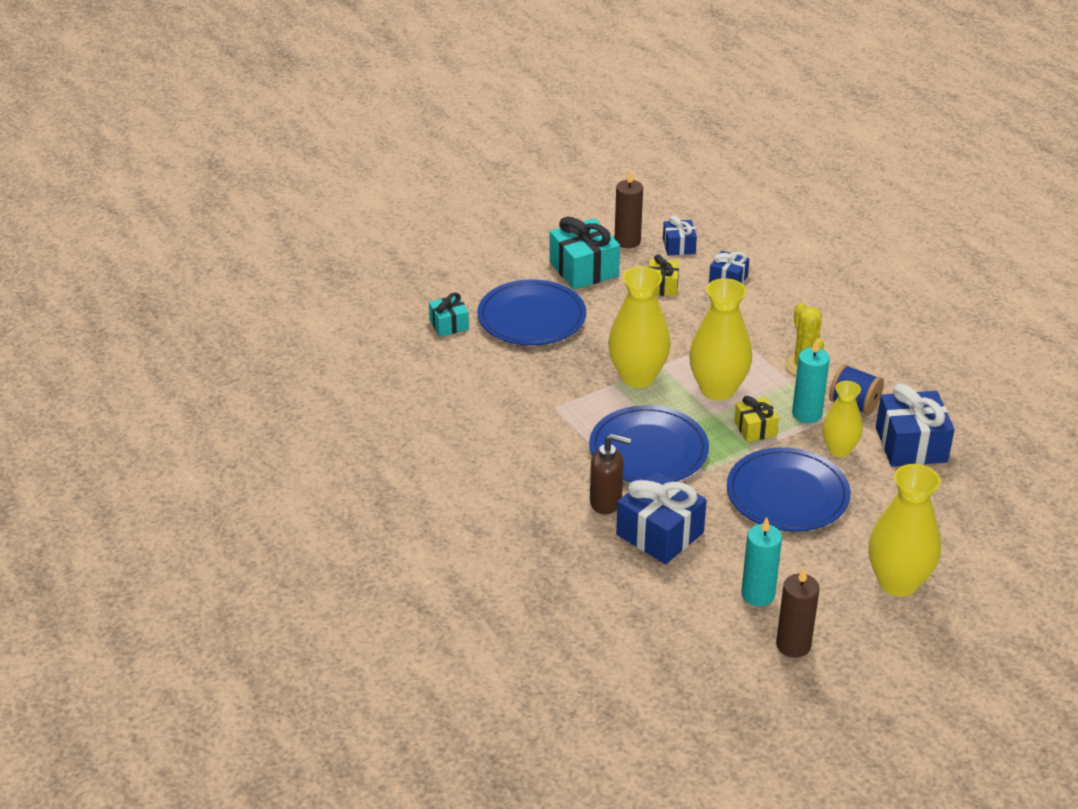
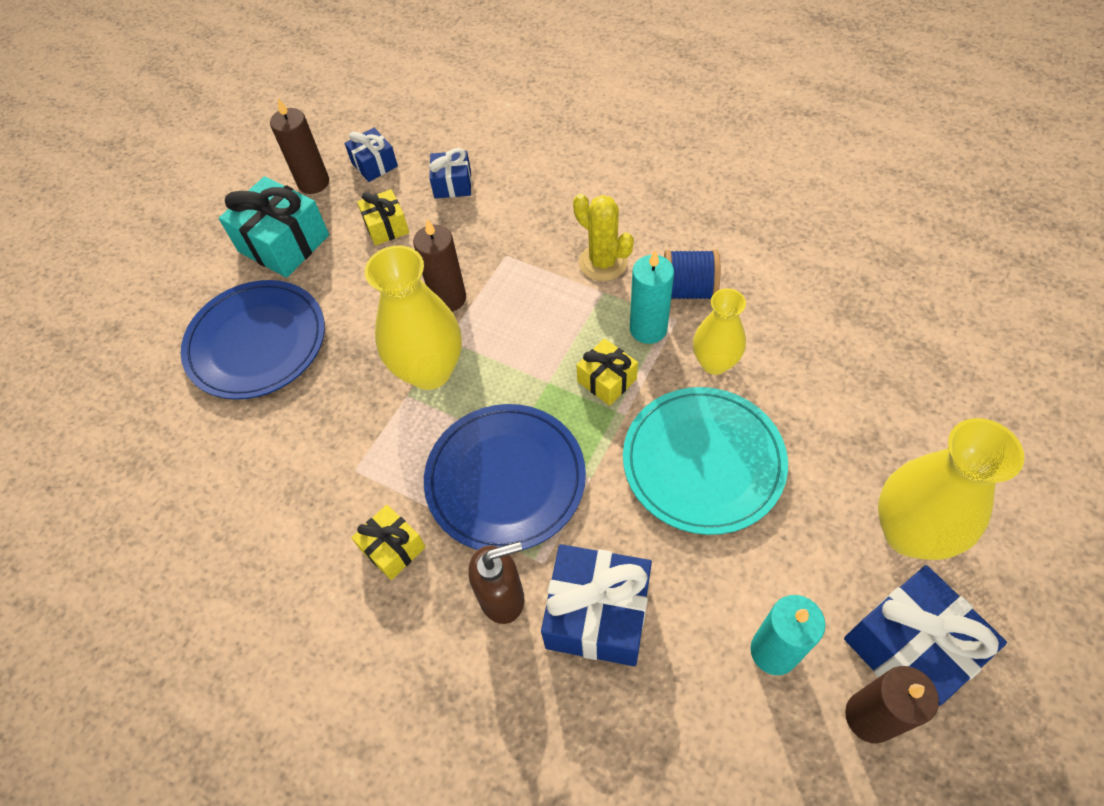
camera: 25 degrees left, 20 degrees up
turquoise gift [429,292,469,337] -> none
yellow vase [689,278,752,401] -> none
blue plate [727,447,851,532] -> turquoise plate [623,387,788,535]
blue gift [876,384,954,466] -> blue gift moved to [844,565,1007,706]
none -> yellow gift [351,505,426,580]
none -> brown candle [413,219,466,312]

